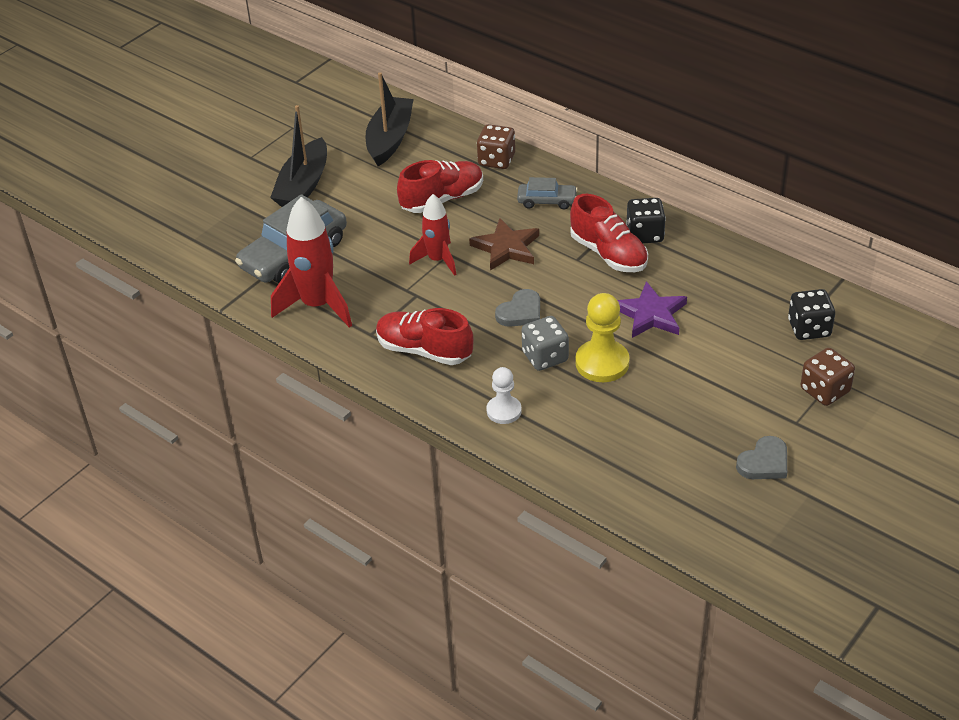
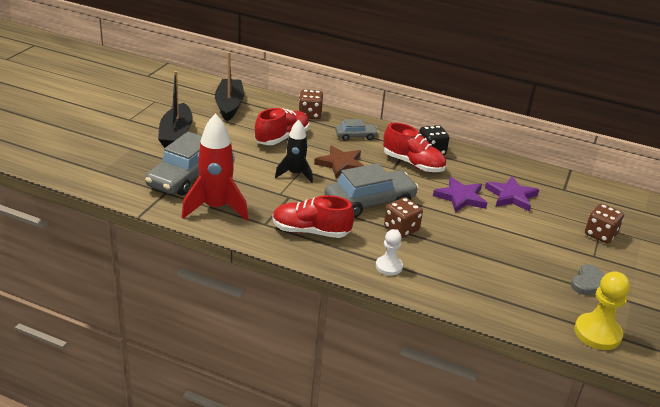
camera: 20 degrees left, 10 degrees down
red rocket [409,194,456,276] -> black rocket [275,120,313,183]
grey heart [495,289,540,327] -> grey car [325,163,419,218]
grey dice [522,316,569,371] -> brown dice [384,197,423,238]
yellow pawn [575,293,629,382] -> yellow pawn moved to [574,271,630,350]
black dice [788,289,835,340] -> none
none -> purple star [485,176,539,211]

